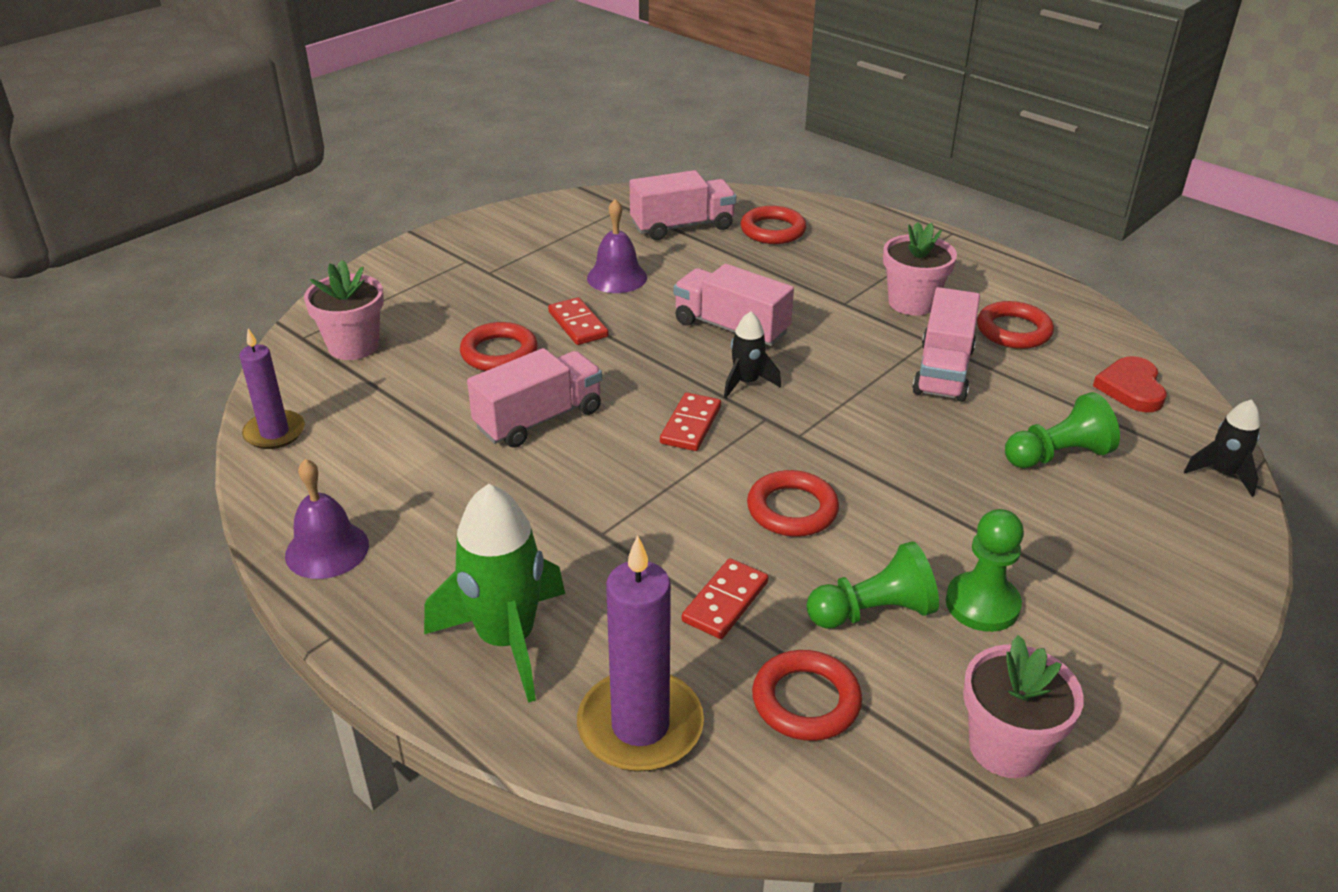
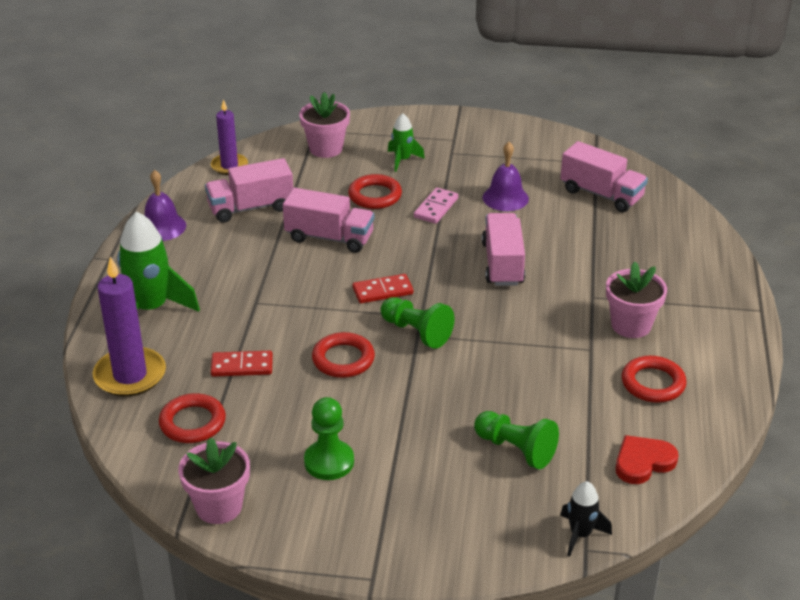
camera: 55 degrees right, 0 degrees up
red domino [548,297,609,345] -> pink domino [414,188,458,224]
black rocket [724,311,781,398] -> none
red ring [741,206,806,244] -> none
green pawn [806,541,939,629] -> green pawn moved to [381,297,454,349]
pink truck [912,287,980,402] -> pink truck moved to [205,158,293,223]
none -> green rocket [388,113,425,172]

